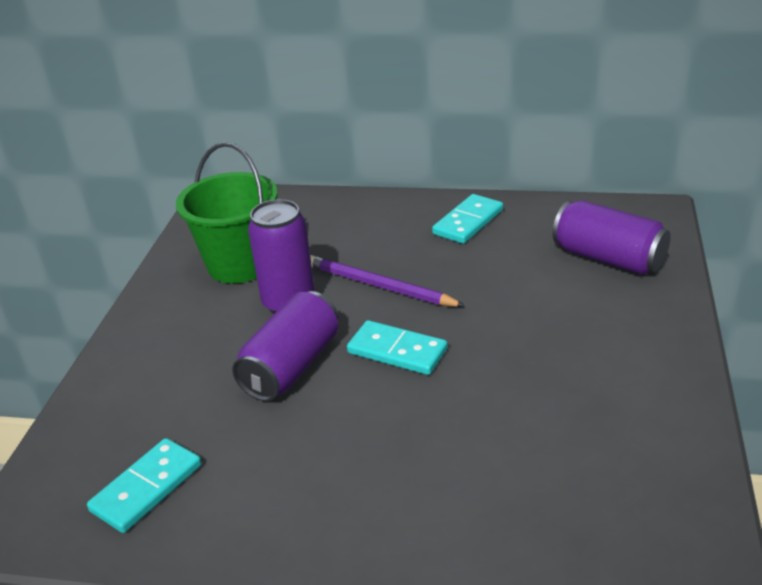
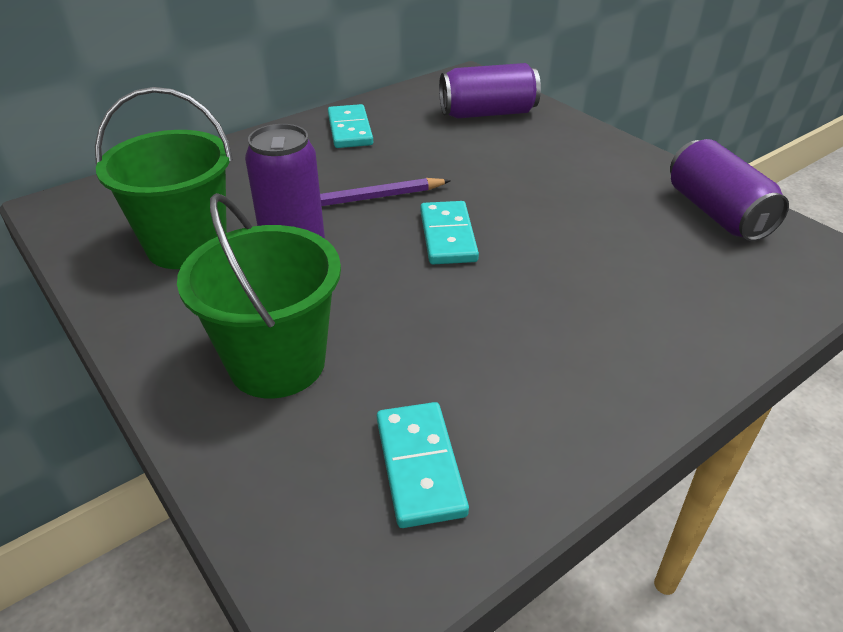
camera: 50 degrees left, 5 degrees up
purple can [232,291,338,401] -> purple can moved to [670,139,789,241]
turquoise domino [347,320,448,375] -> turquoise domino turned 75 degrees counterclockwise [420,201,479,264]
none -> green bucket [177,193,341,398]

